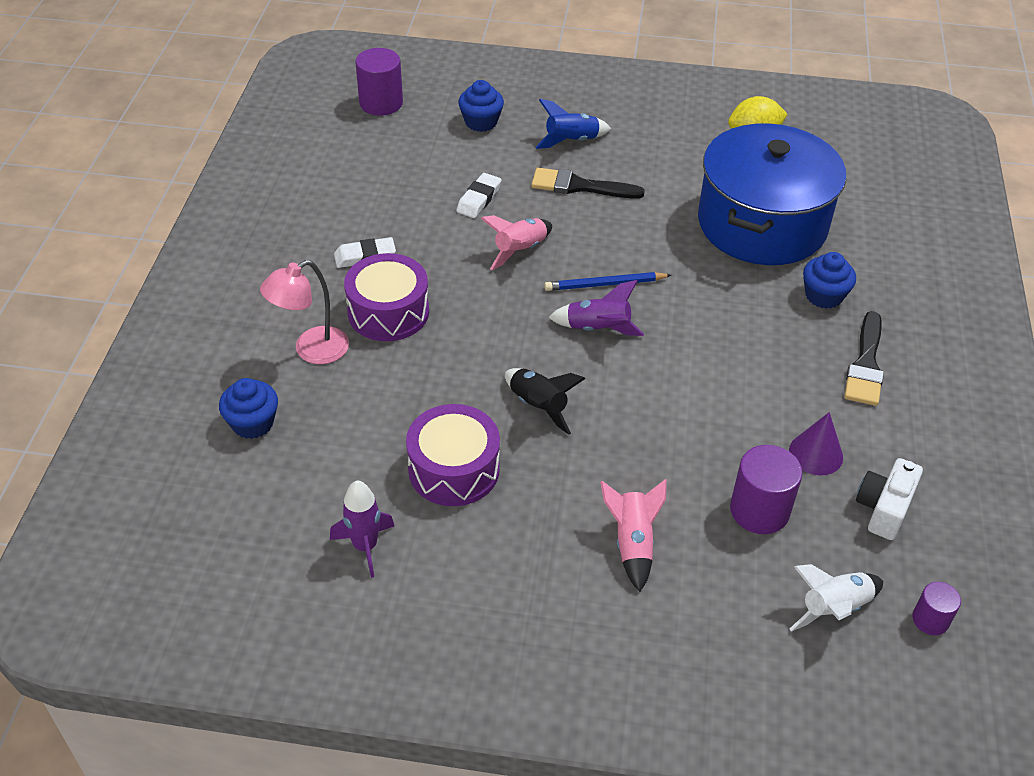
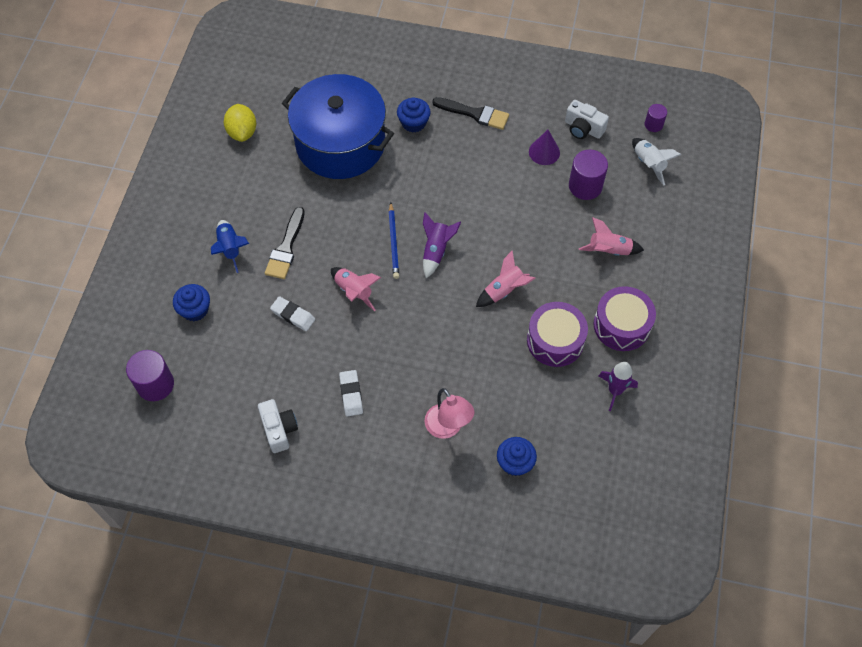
camera: 85 degrees left, 15 degrees up
purple drum [344,253,429,341] -> purple drum moved to [593,286,656,351]
black rocket [505,368,586,435] -> pink rocket [476,251,535,307]
none -> white camera [258,399,298,453]

